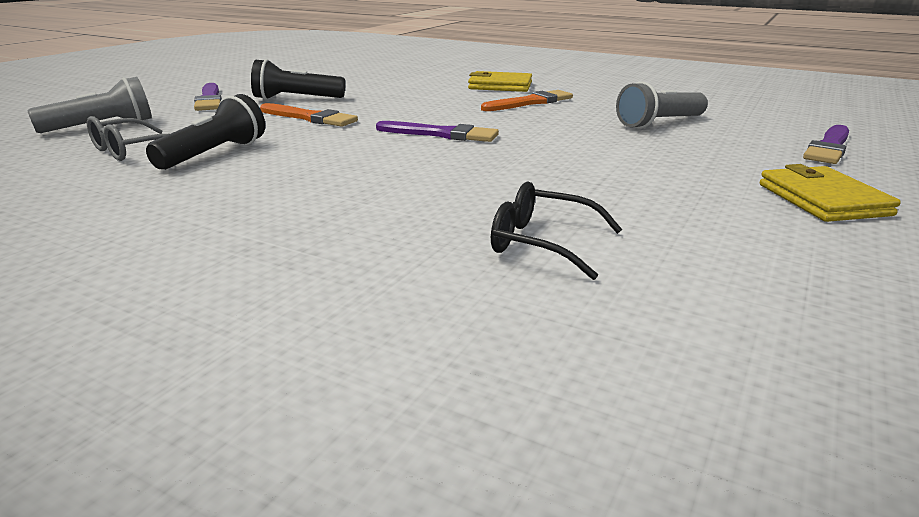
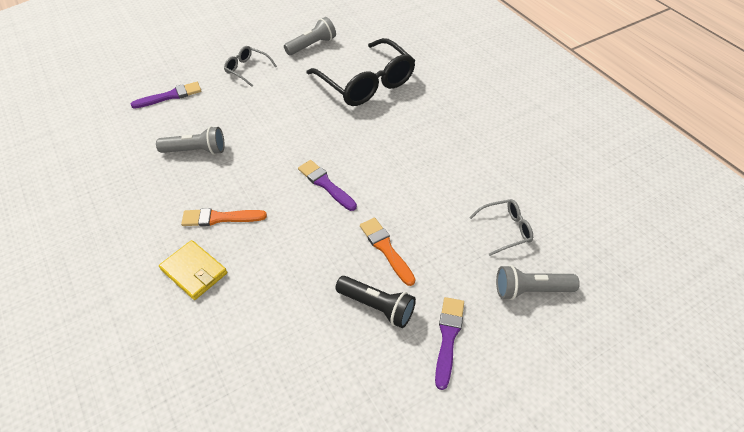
camera: 150 degrees left, 25 degrees up
black flashlight [146,94,265,170] -> none
black glasses [491,181,623,280] -> black glasses [306,38,415,106], size x2.09
yellow wallet [760,164,901,222] -> grey glasses [224,46,277,87]
none -> grey flashlight [284,17,336,55]

